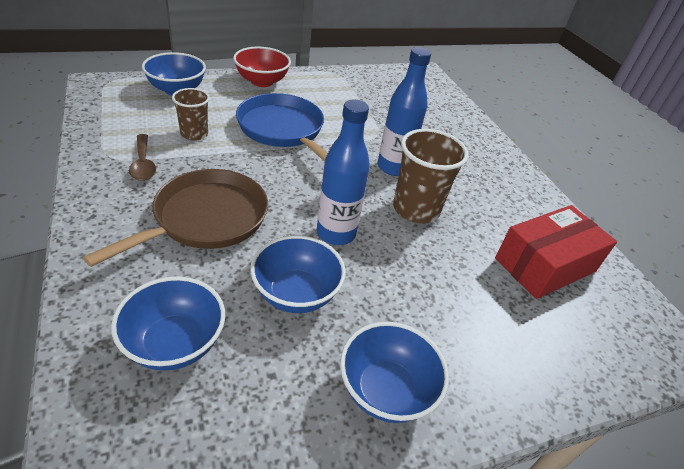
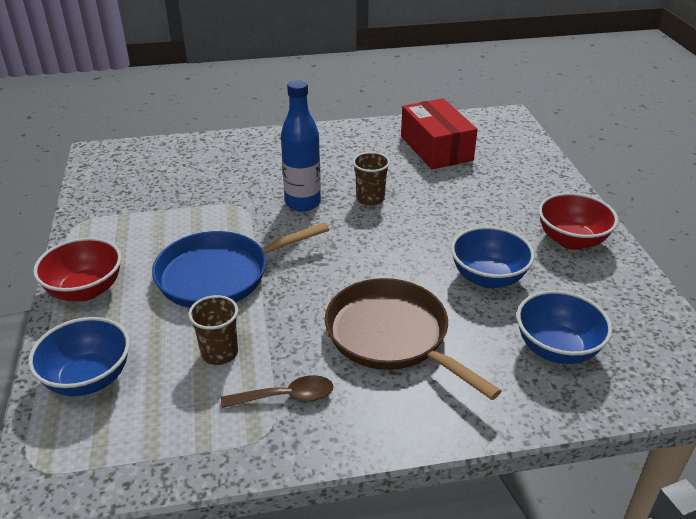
camera: 75 degrees left, 5 degrees down
blue bottle [317,99,370,245] -> none
blue bowl [340,322,449,423] -> red bowl [539,193,618,250]
brown cup [393,129,469,223] -> brown cup [353,152,390,206], size x0.61

